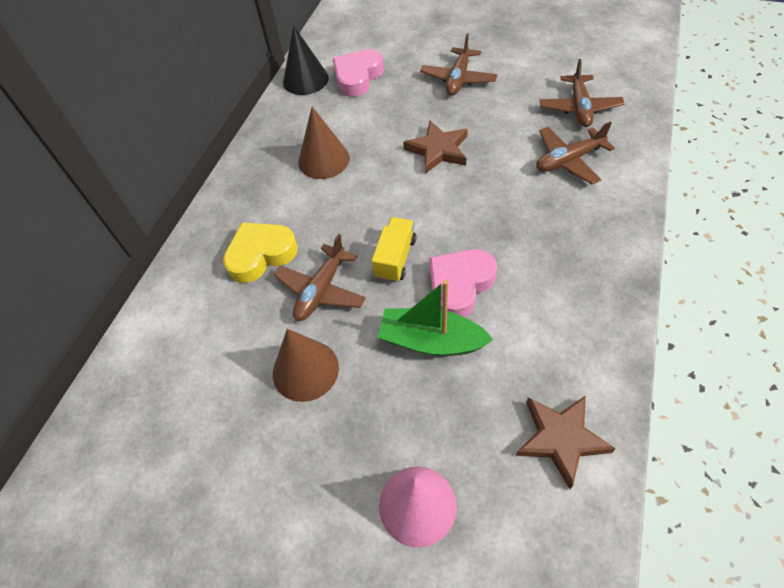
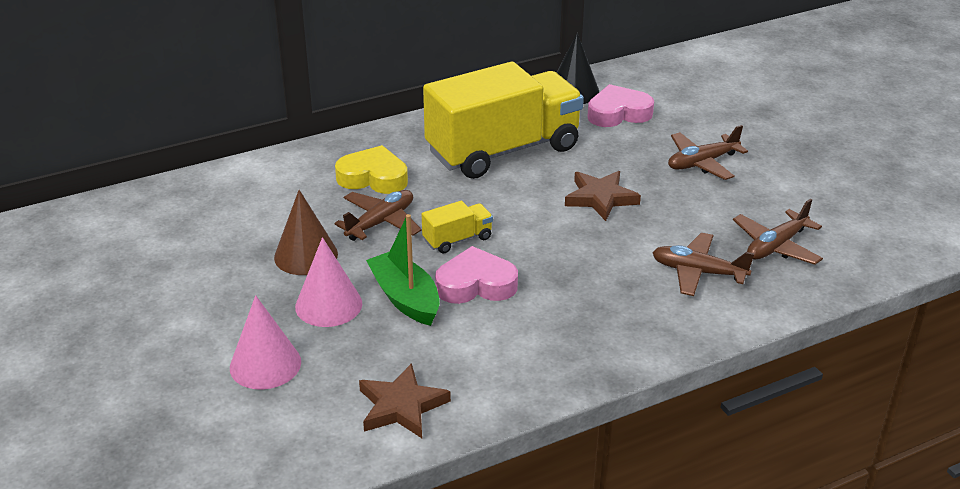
camera: 40 degrees right, 20 degrees down
brown plane [274,234,366,321] -> brown plane turned 150 degrees clockwise [334,190,422,241]
brown cone [298,107,350,179] -> yellow truck [423,62,584,179]
none -> pink cone [295,237,362,327]

